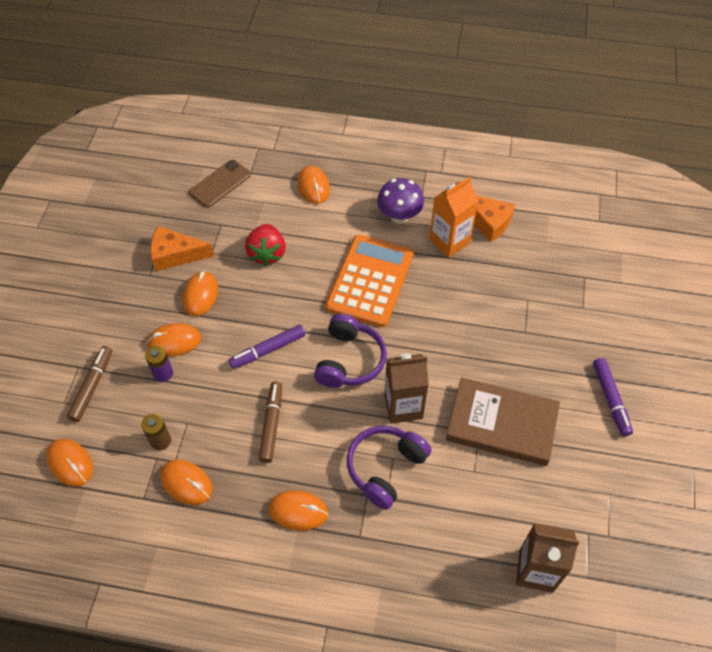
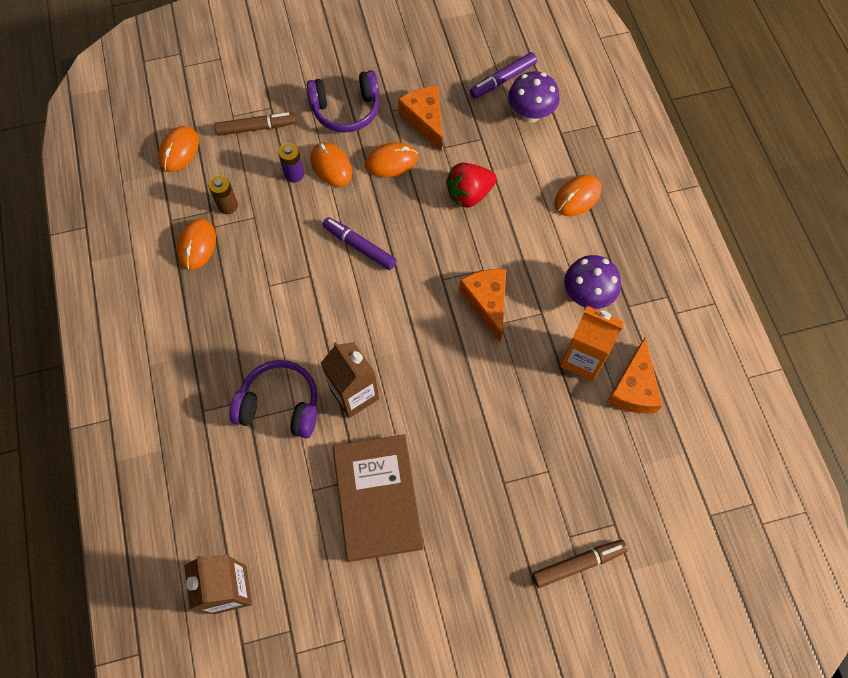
camera: 65 degrees right, 10 degrees up
brown phone [189,160,251,208] -> purple mushroom [508,71,559,122]
brown marker [258,381,282,463] -> brown marker moved to [532,539,628,588]
orange mouse [268,490,328,531] -> none
purple headphones [314,314,387,388] -> purple headphones moved to [306,70,379,133]
orange calculator [326,235,413,327] -> orange cheese [459,269,506,342]
purple marker [593,358,633,436] -> purple marker moved to [470,52,537,99]

